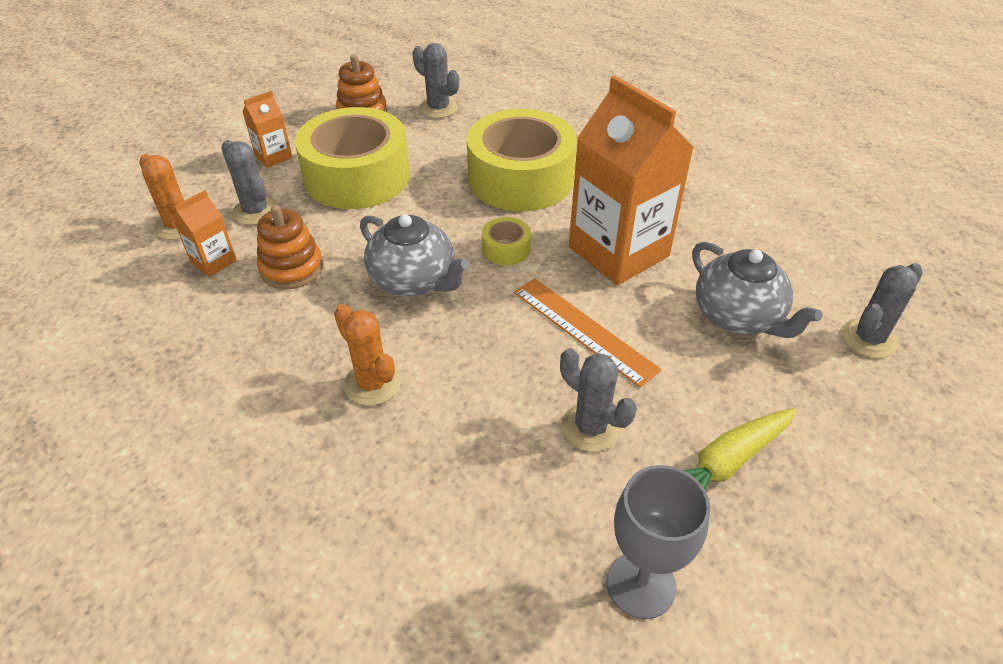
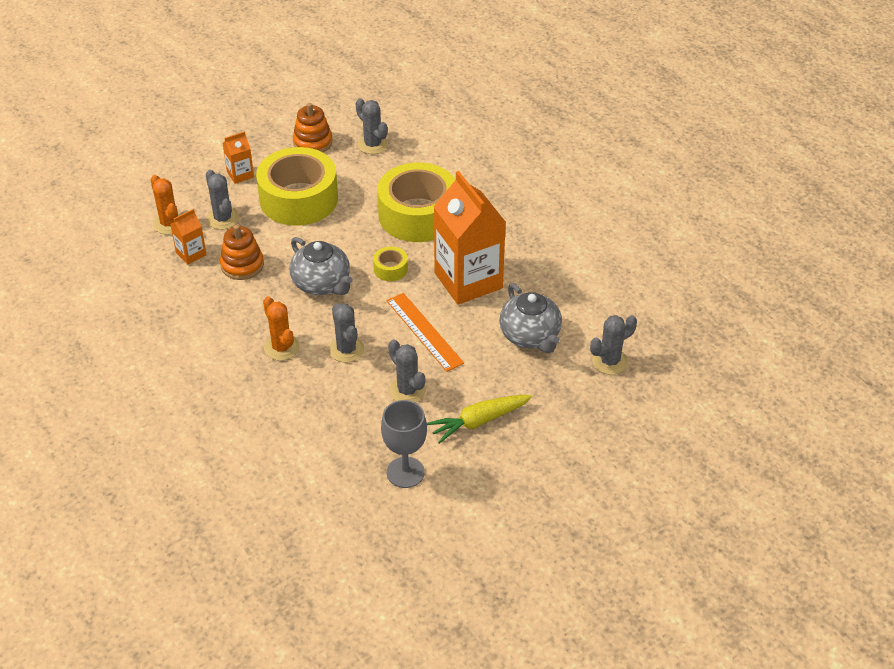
camera: 10 degrees right, 0 degrees up
none -> grey cactus [329,304,364,362]

